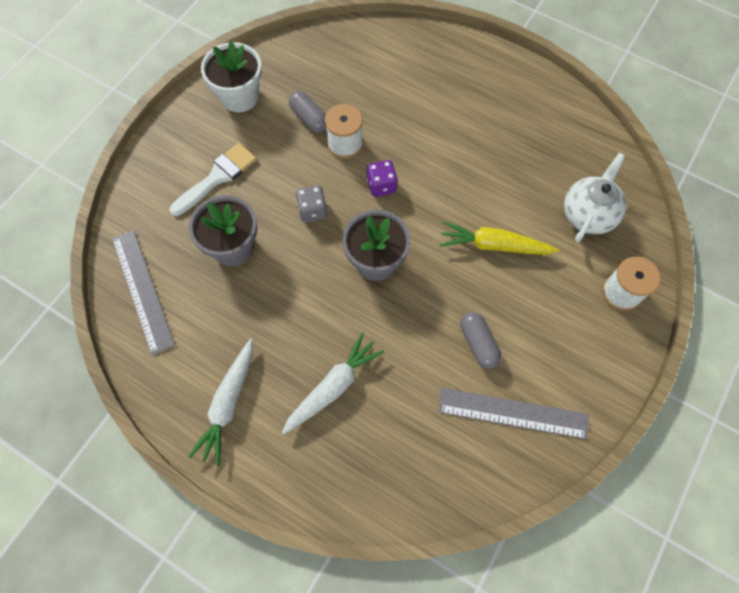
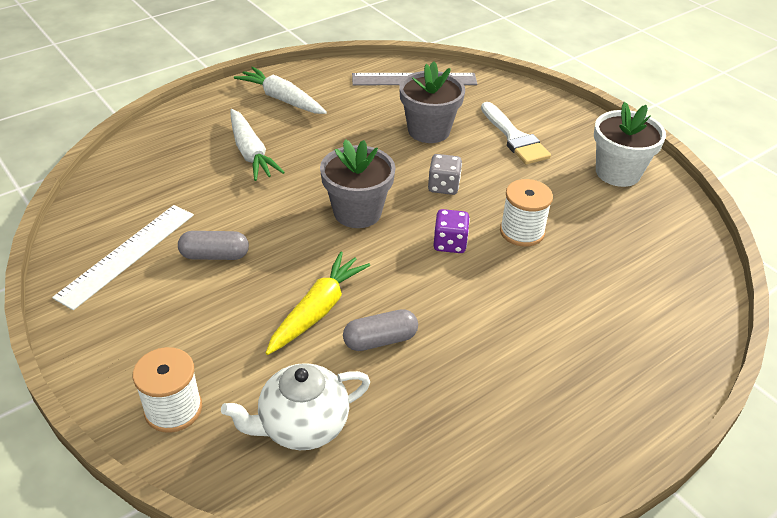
camera: 110 degrees right, 25 degrees down
grey capsule [289,91,326,133] -> grey capsule moved to [343,309,418,351]
grey ruler [438,388,589,439] -> white ruler [52,205,194,310]
white teapot [564,153,626,243] -> white teapot turned 105 degrees clockwise [221,363,370,450]

